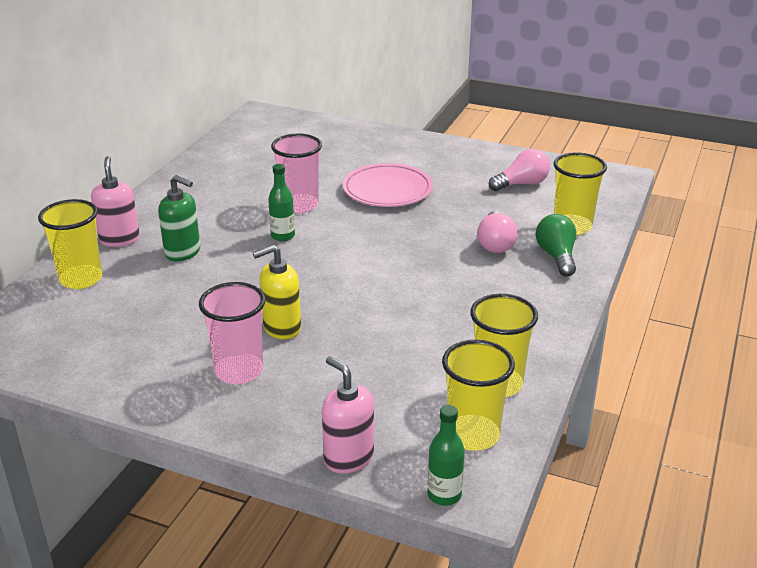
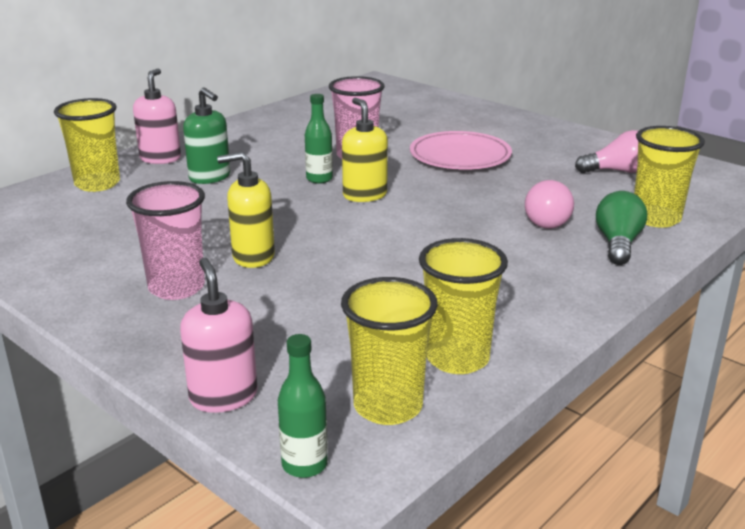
camera: 20 degrees right, 5 degrees down
none -> yellow soap dispenser [342,98,388,202]

